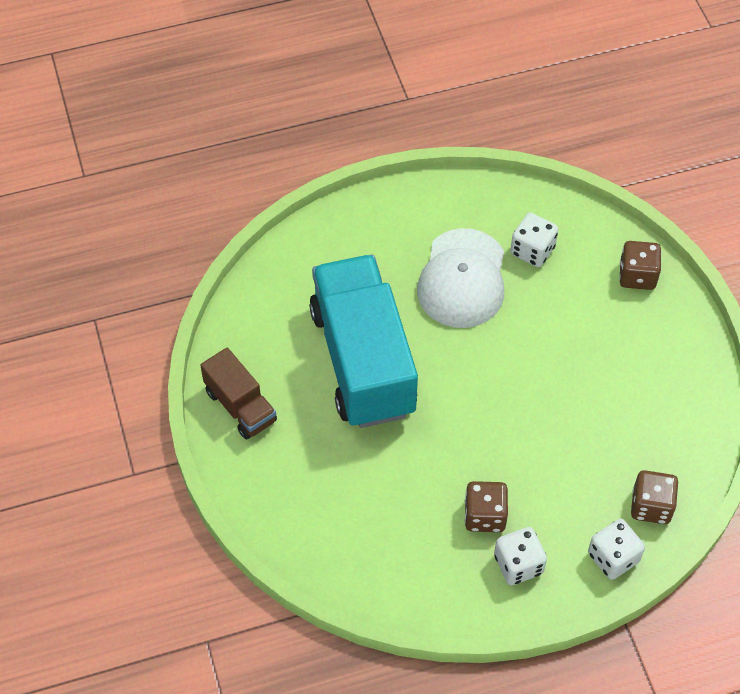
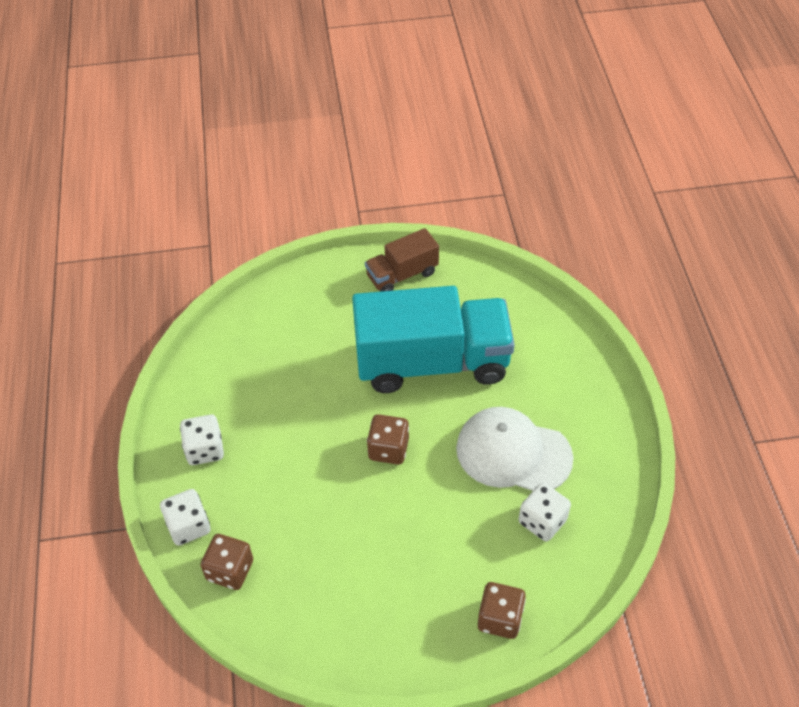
camera: 100 degrees right, 5 degrees down
brown dice [465,481,508,532] -> brown dice moved to [367,414,409,465]

